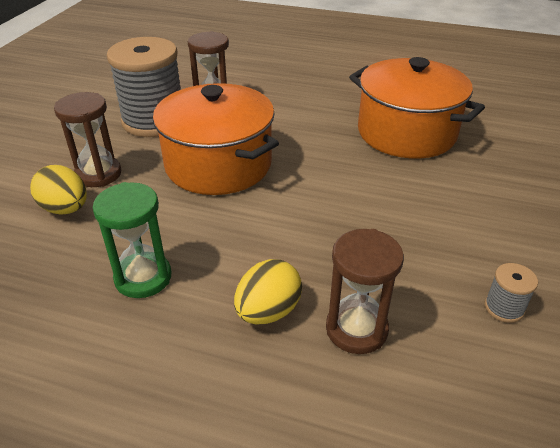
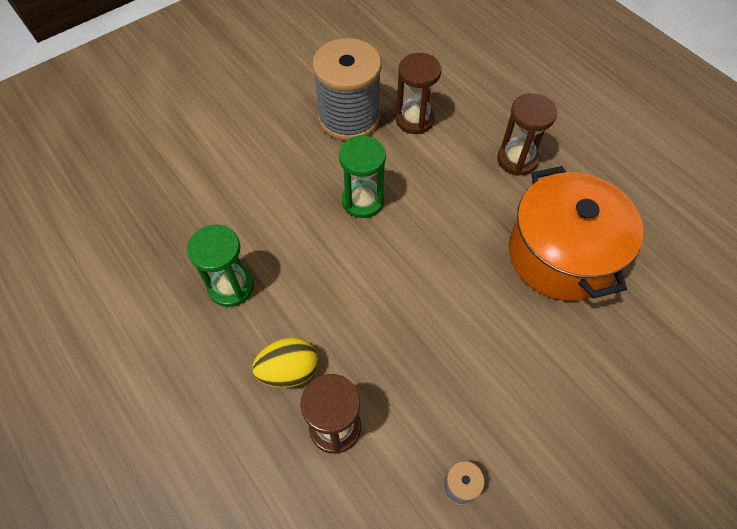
camera: 35 degrees right, 20 degrees up
yellow egg [30,165,87,214] -> none
brown hourglass [54,92,122,187] -> brown hourglass moved to [497,93,557,176]
orange pot [153,83,279,195] -> green hourglass [339,135,386,218]

